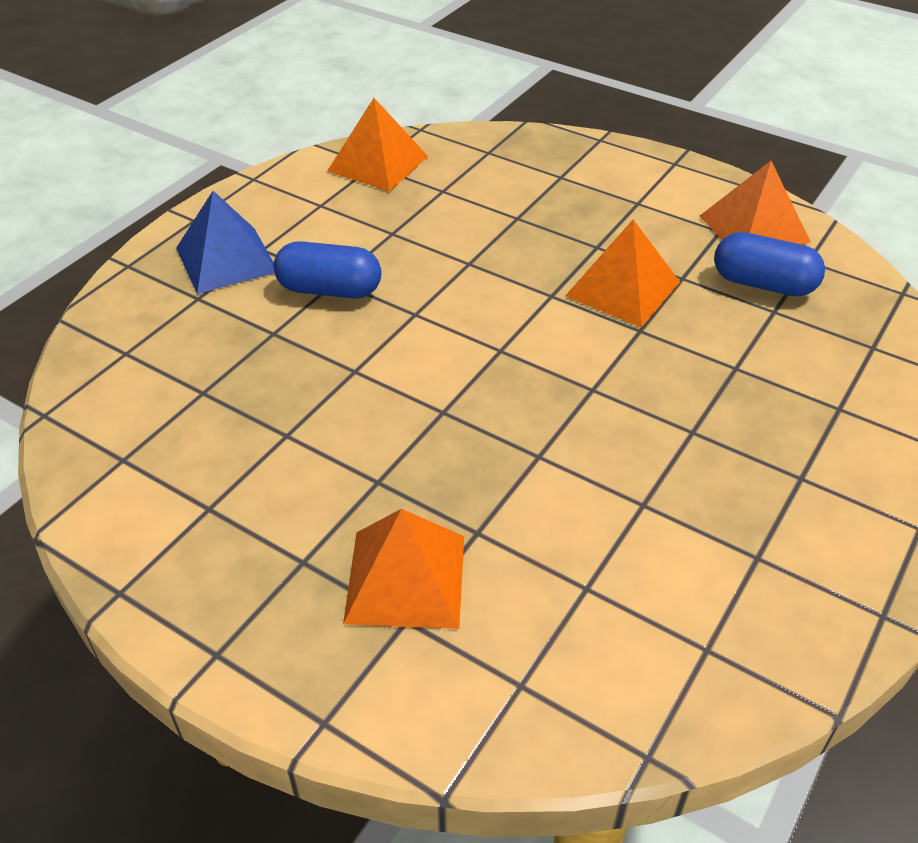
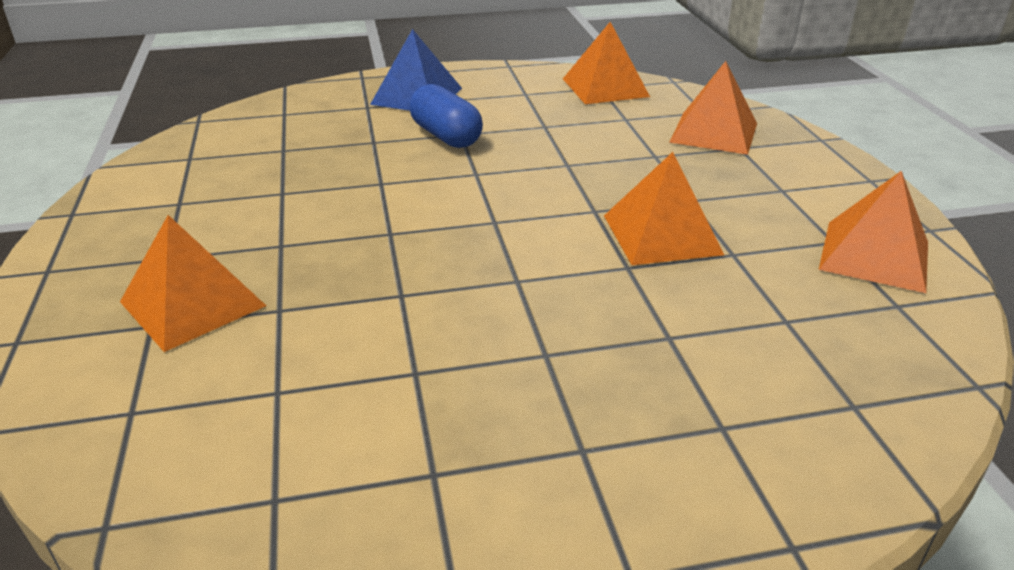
camera: 45 degrees right, 10 degrees down
blue capsule [714,232,825,296] -> none
none -> orange pyramid [669,61,757,155]

